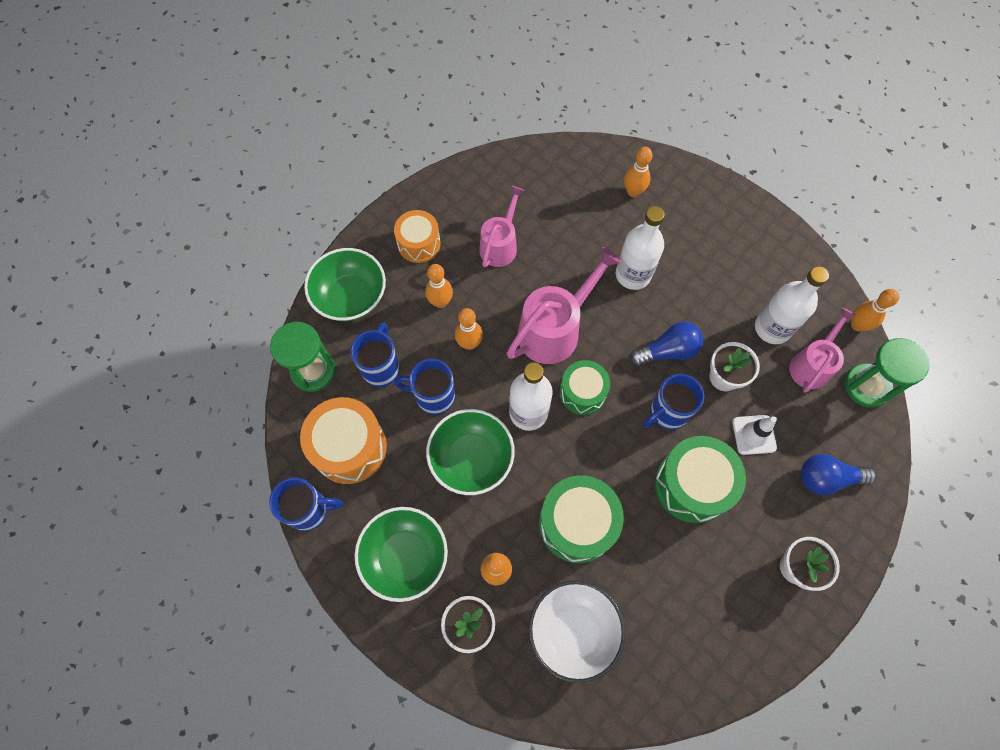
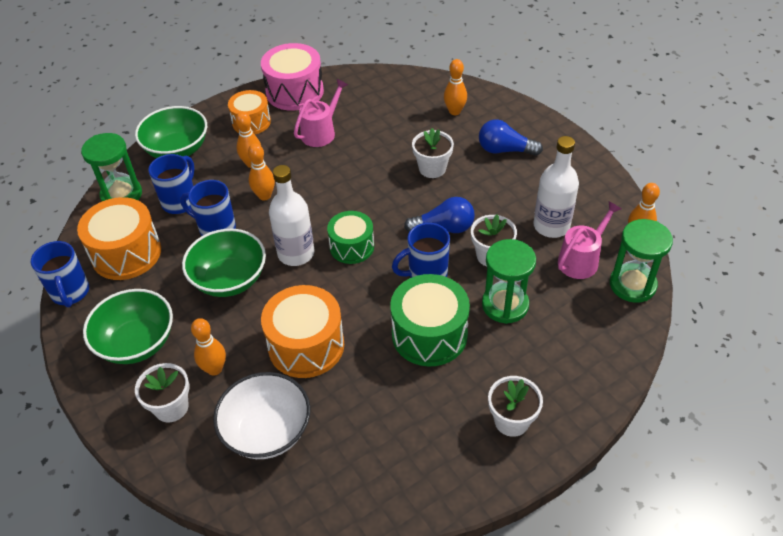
camera: 15 degrees right, 20 degrees down
blue mug [269,477,343,531] -> blue mug turned 60 degrees clockwise [31,241,89,308]
pink watering can [507,247,622,364] -> none
green drum [539,475,624,563] -> orange drum [261,285,344,378]
white bottle [616,206,665,290] -> white flower pot [412,128,454,178]
white traffic cone [732,415,777,455] -> green hourglass [482,239,536,324]
blue light bulb [801,454,876,495] -> blue light bulb moved to [479,119,543,156]
none -> pink drum [261,43,324,111]

